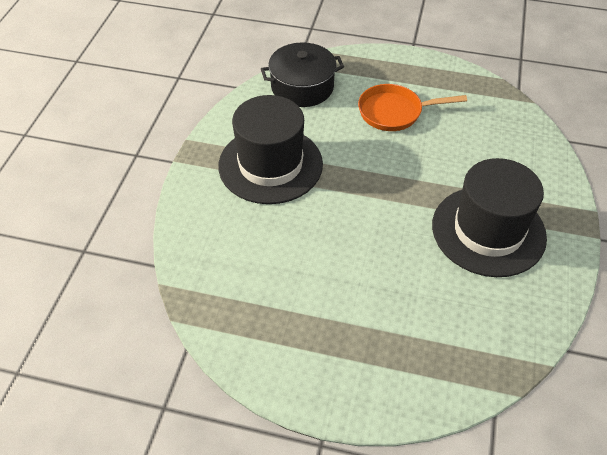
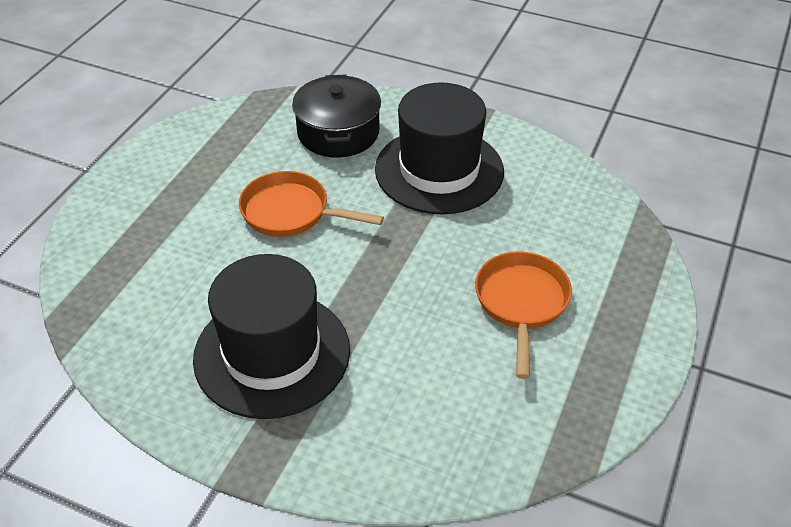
camera: 100 degrees right, 5 degrees down
black pot [261,42,344,107] -> black pot moved to [292,75,381,158]
none -> orange pan [239,171,384,237]

